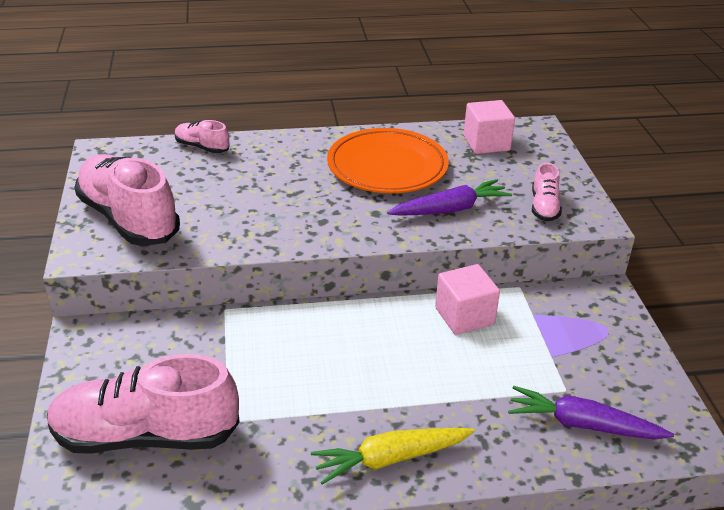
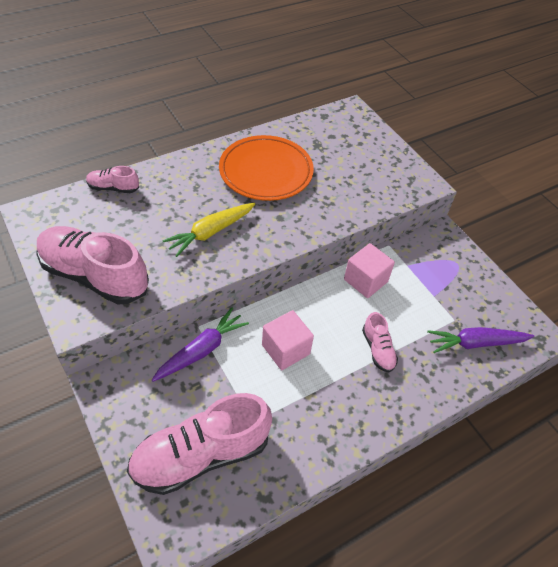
camera: 25 degrees left, 15 degrees up
yellow carrot [311,428,475,485] -> yellow carrot moved to [162,203,255,257]
purple carrot [387,179,512,216] -> purple carrot moved to [152,308,249,382]
pink cube [463,100,515,154] -> pink cube moved to [262,310,314,370]
pink shoe [532,163,562,221] -> pink shoe moved to [362,312,398,372]

